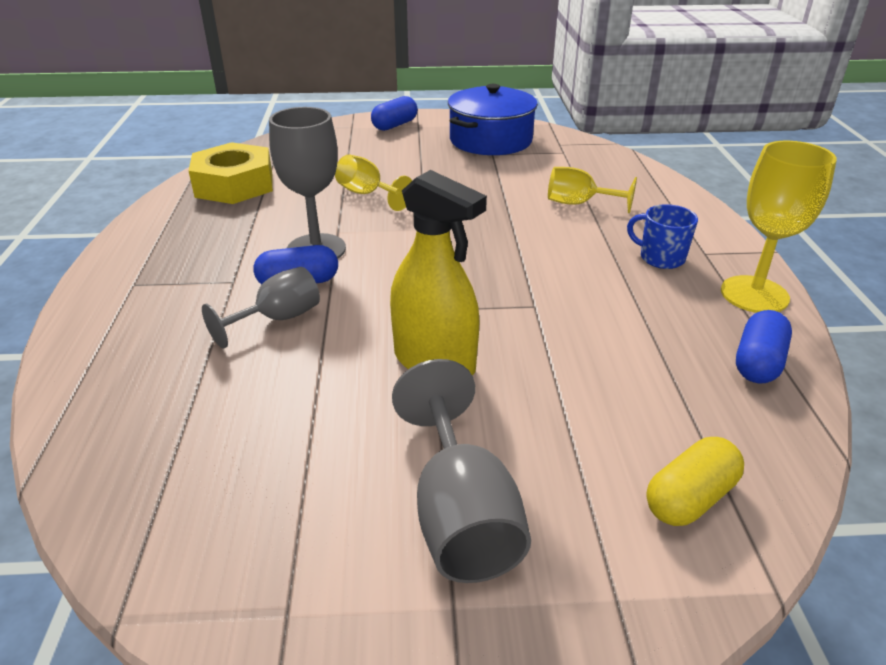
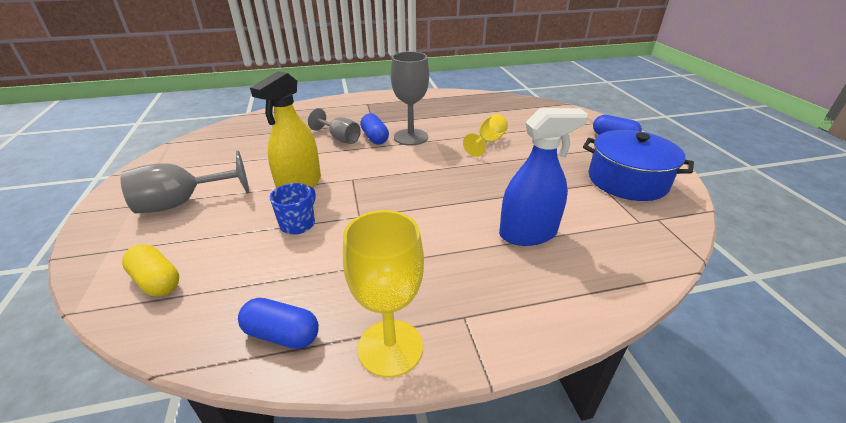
camera: 80 degrees right, 0 degrees up
yellow nut [189,142,273,204] -> none
yellow goblet [548,167,637,213] -> blue spray bottle [499,108,588,246]
blue mug [627,204,698,269] -> blue mug moved to [270,183,316,235]

